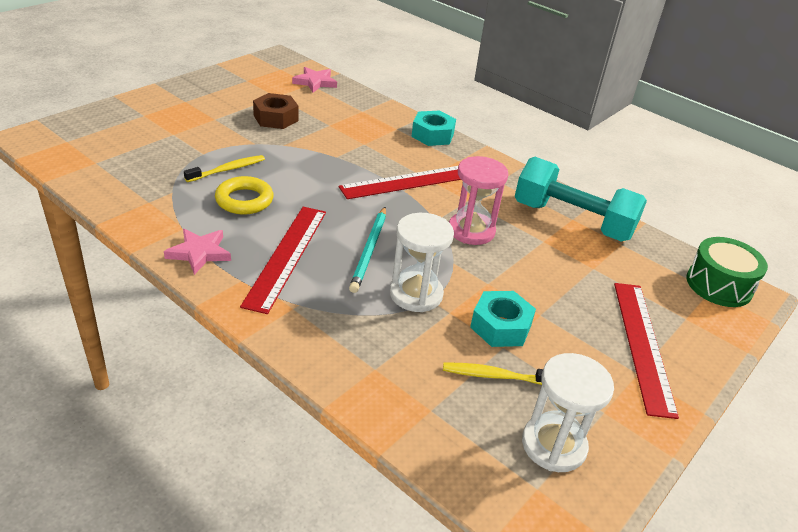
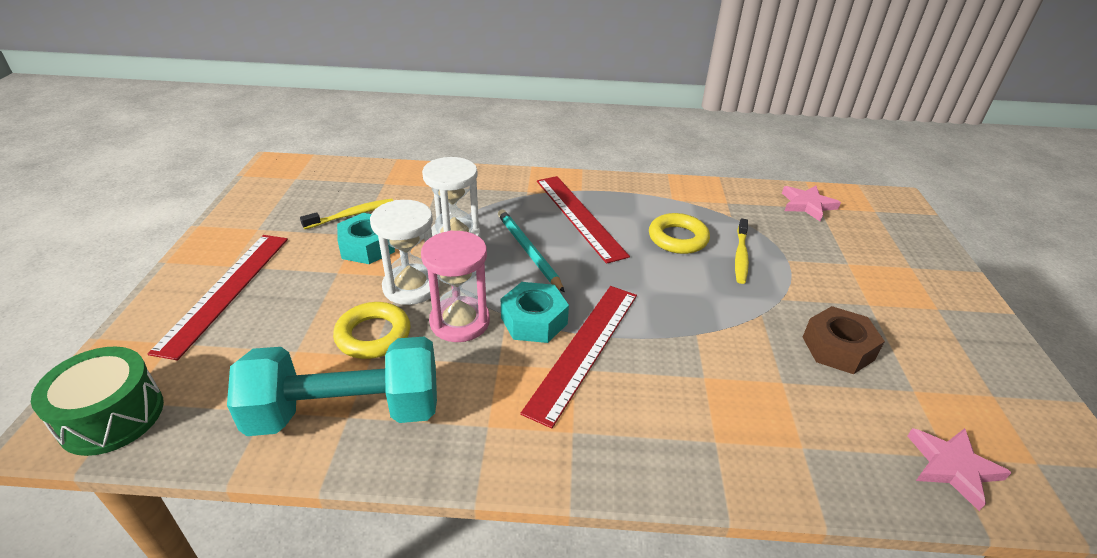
camera: 145 degrees right, 0 degrees up
pink star [164,229,231,275] -> pink star moved to [782,186,841,222]
turquoise nut [411,111,456,146] -> turquoise nut moved to [501,282,569,343]
white hourglass [522,353,614,472] -> white hourglass moved to [370,200,440,305]
red ruler [614,283,679,419] -> red ruler turned 45 degrees clockwise [147,235,288,360]
none -> yellow ring [333,302,410,359]

